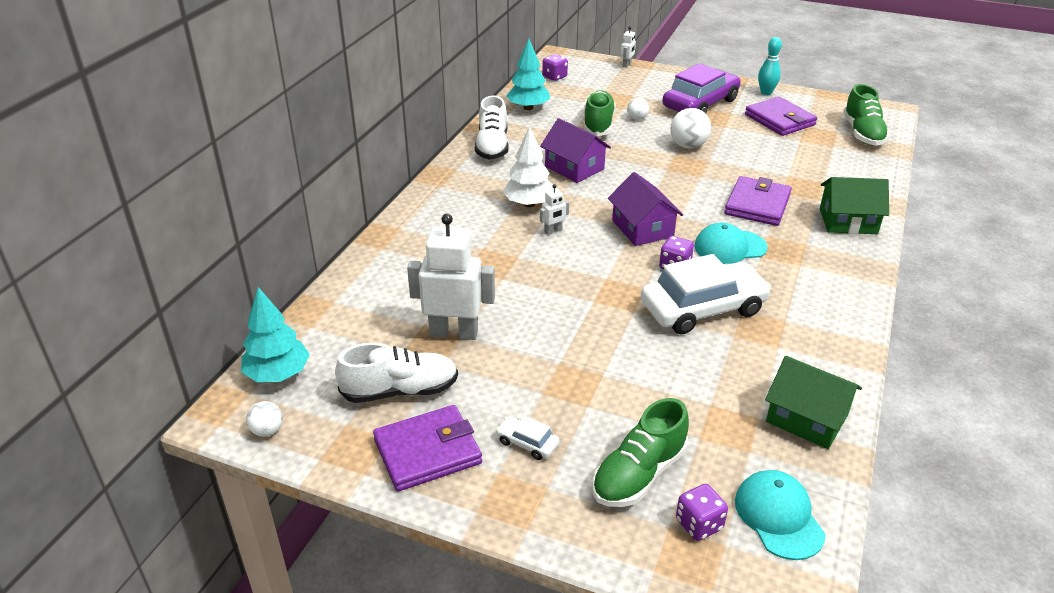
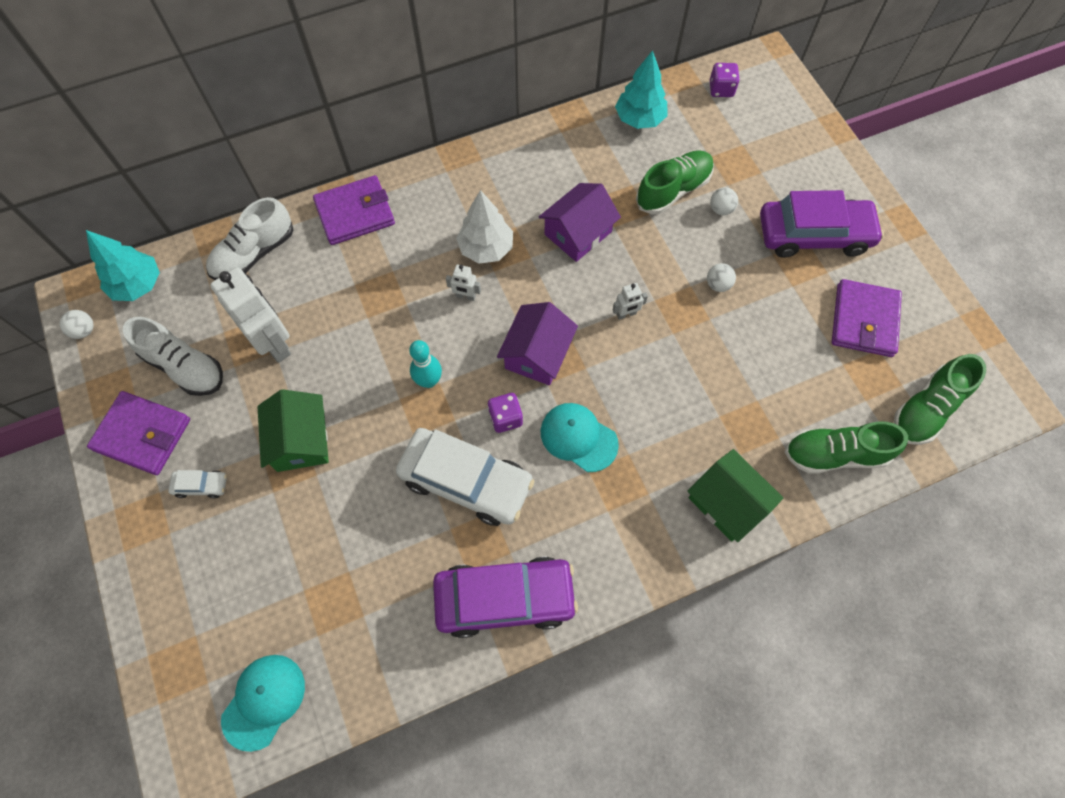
camera: 45 degrees right, 30 degrees up
white shoe [475,96,509,160] -> white shoe moved to [206,197,293,280]
white car [496,416,559,460] -> white car turned 105 degrees clockwise [168,470,227,499]
purple house [540,118,611,183] -> purple house turned 45 degrees clockwise [539,183,621,262]
green shoe [592,398,689,507] -> green shoe moved to [785,421,908,474]
white robot [621,26,636,68] -> white robot moved to [613,283,648,320]
white ball [670,108,711,149] -> white ball [707,263,736,292], size x0.58
purple dice [676,484,728,541] -> none
purple wallet [724,176,792,226] -> purple wallet moved to [313,175,395,245]
turquoise bowling pin [758,37,782,95] -> turquoise bowling pin moved to [409,340,442,388]
green house [765,356,862,449] -> green house moved to [257,389,329,472]
none -> purple car [433,556,578,638]

